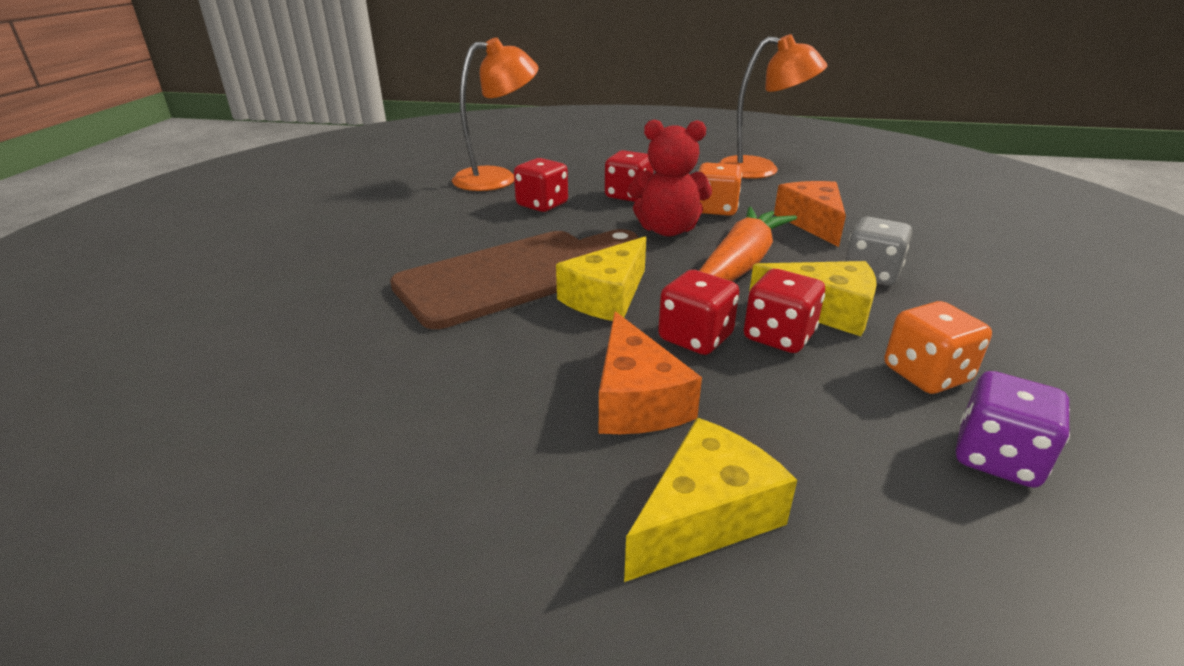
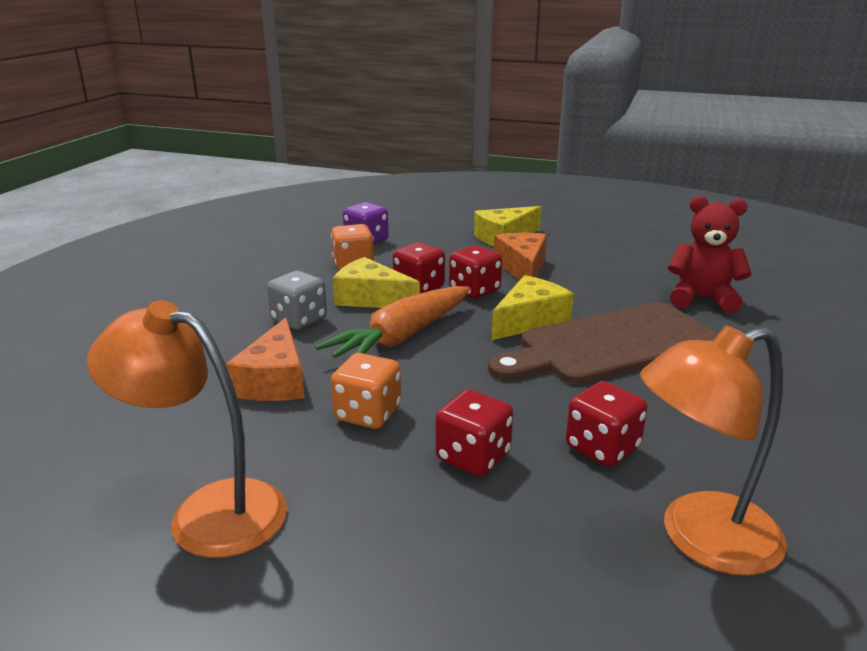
camera: 170 degrees left, 5 degrees down
red teddy bear [628,119,712,236] -> red teddy bear moved to [668,196,751,313]

